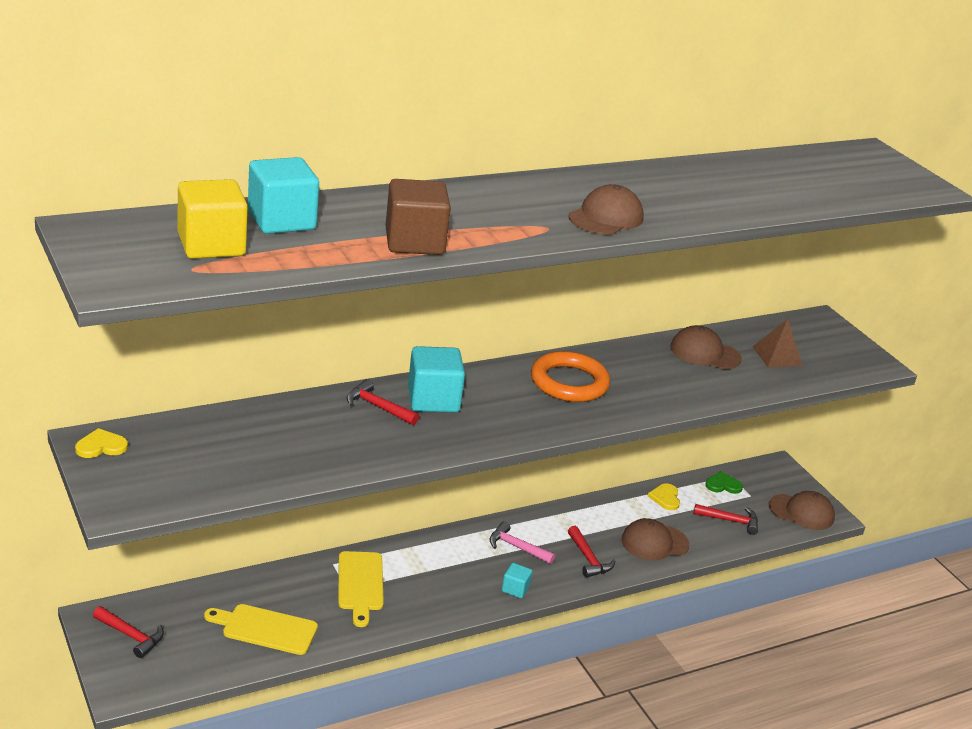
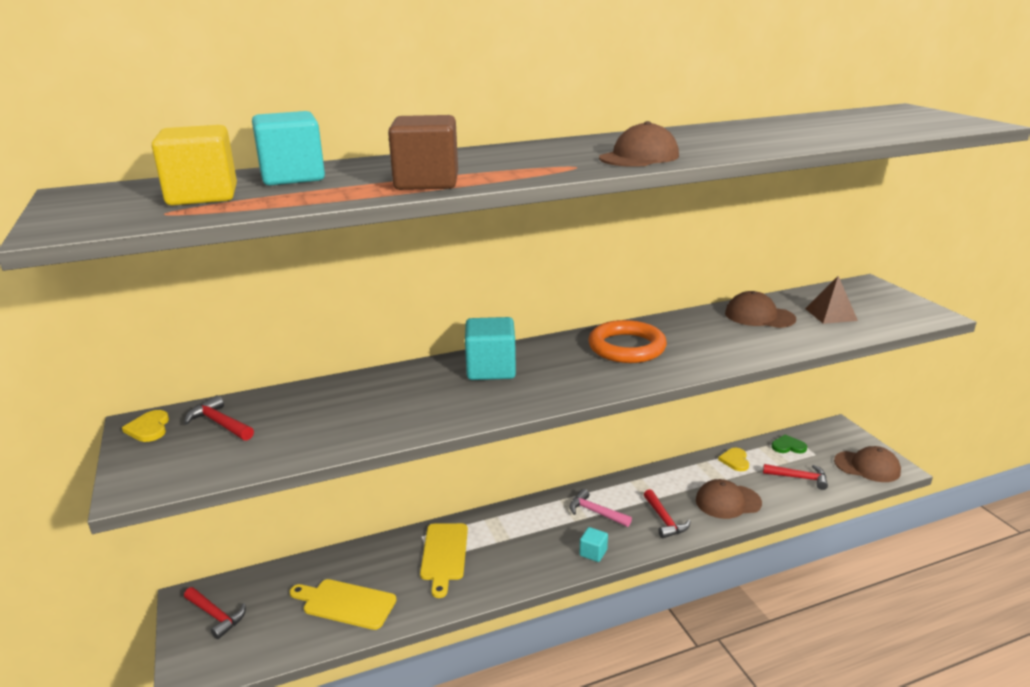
camera: 10 degrees right, 5 degrees down
yellow heart [75,428,128,458] -> yellow heart turned 90 degrees counterclockwise [122,410,169,442]
red hammer [347,379,419,425] -> red hammer moved to [184,395,254,441]

